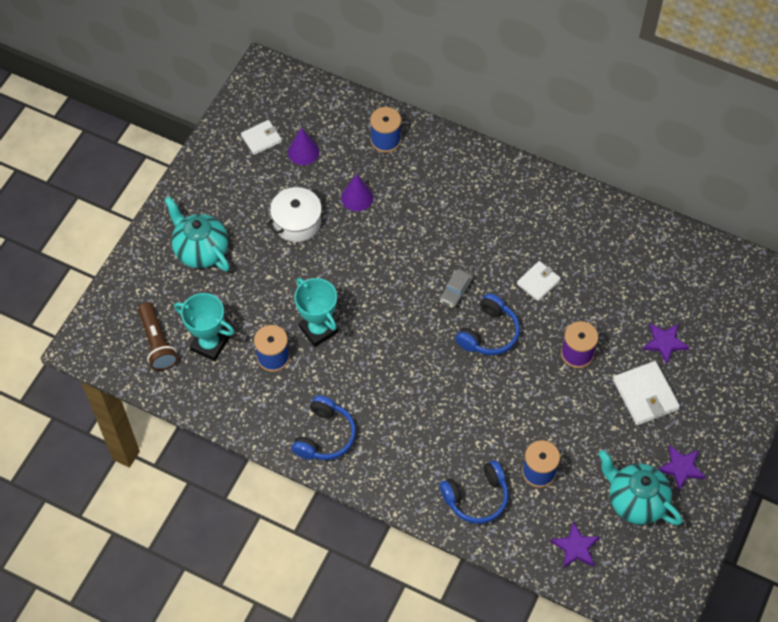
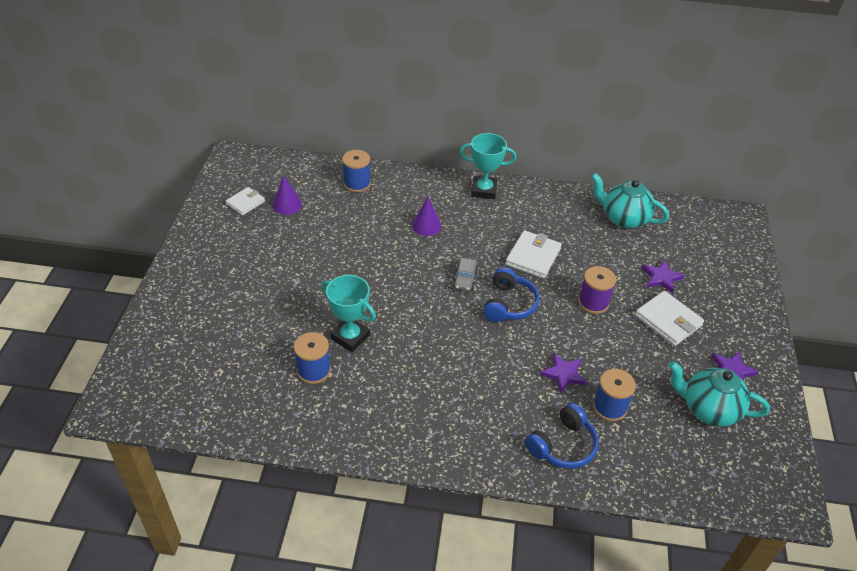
camera: 20 degrees left, 15 degrees down
brown flashlight [138,302,178,371] -> none
turquoise teapot [165,196,230,271] -> turquoise teapot moved to [591,173,669,229]
turquoise trophy [174,293,234,361] -> turquoise trophy moved to [459,133,517,199]
white pot [266,187,326,242] -> none
blue headphones [292,395,356,460] -> none
purple cone [341,174,373,211] -> purple cone moved to [412,197,442,236]
white wallet [517,261,561,301] -> white wallet [505,230,562,278], size x1.56
purple star [550,521,600,569] -> purple star moved to [540,353,587,394]

